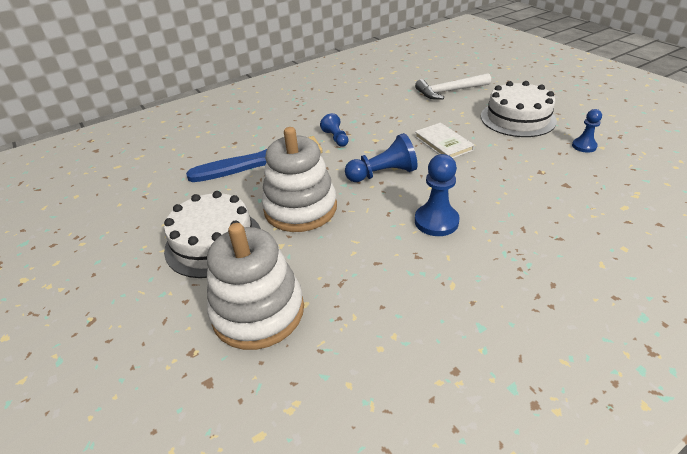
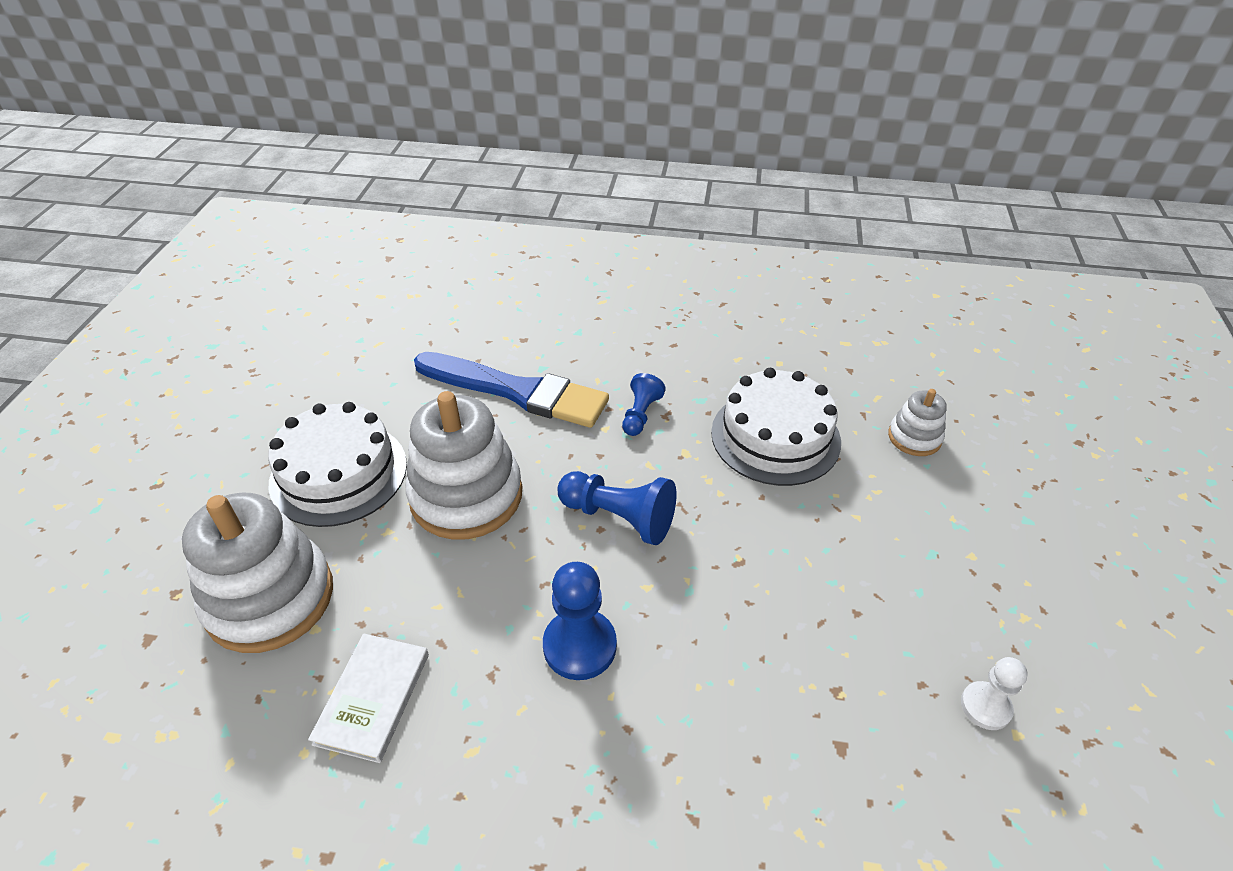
camera: 40 degrees right, 5 degrees up
white hammer [415,73,491,100] -> white stacking toy [888,389,947,456]
white book [415,123,475,158] -> white book moved to [308,633,429,763]
white cake [481,81,557,137] -> white cake moved to [711,368,841,486]
blue pawn [572,109,602,153] -> white pawn [961,657,1028,730]

